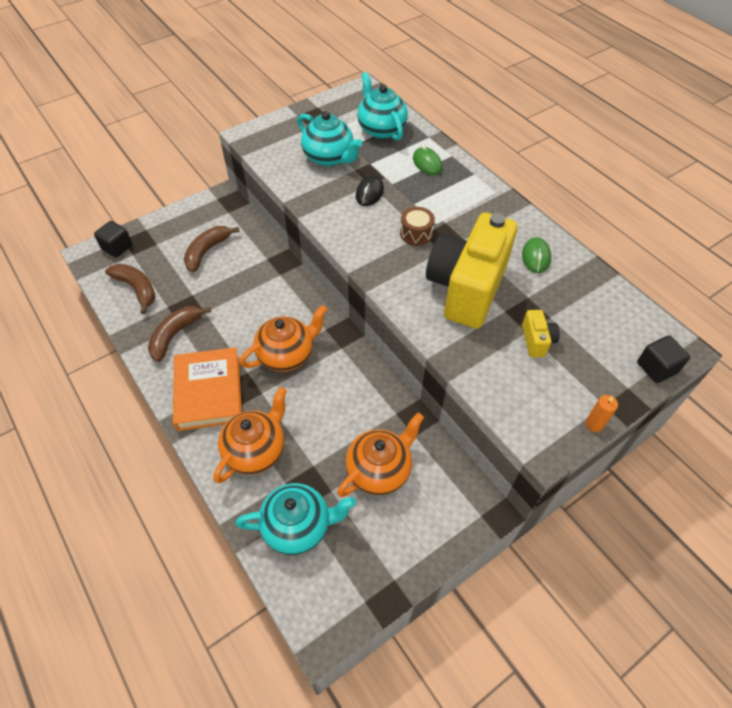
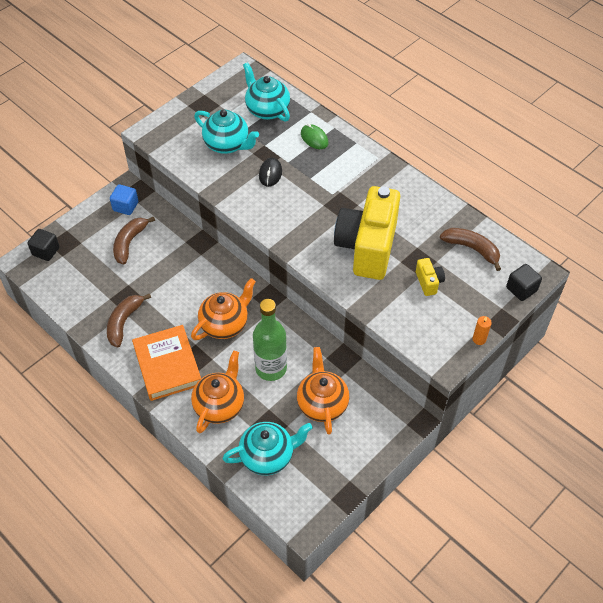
camera: 10 degrees left, 0 degrees up
brown banana [105,264,156,314] -> brown banana moved to [440,228,501,271]
orange teapot [337,413,424,497] -> orange teapot turned 45 degrees counterclockwise [297,347,349,435]
brown drum [400,207,435,246] -> none
green mouse [522,237,551,273] -> none
none -> blue cube [110,184,138,215]
none -> green bottle [253,299,287,381]

